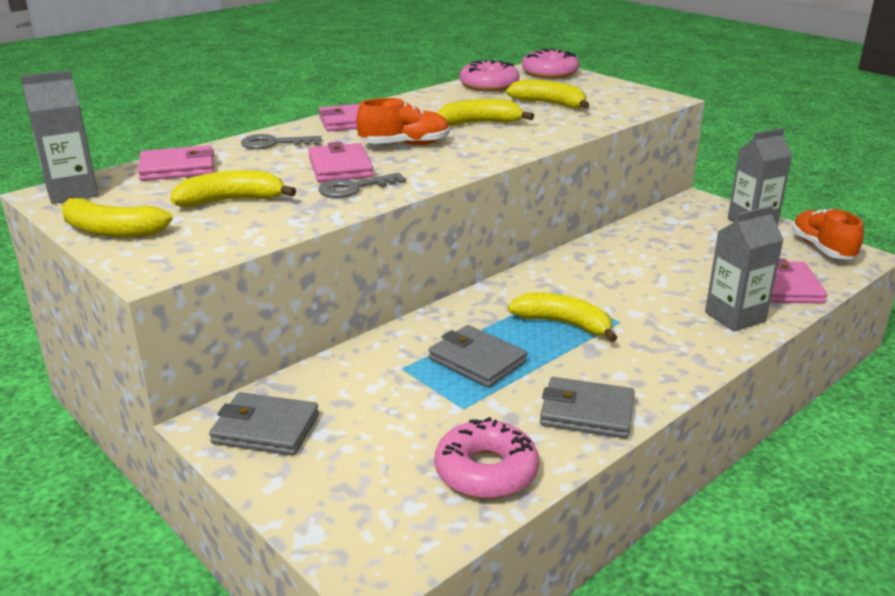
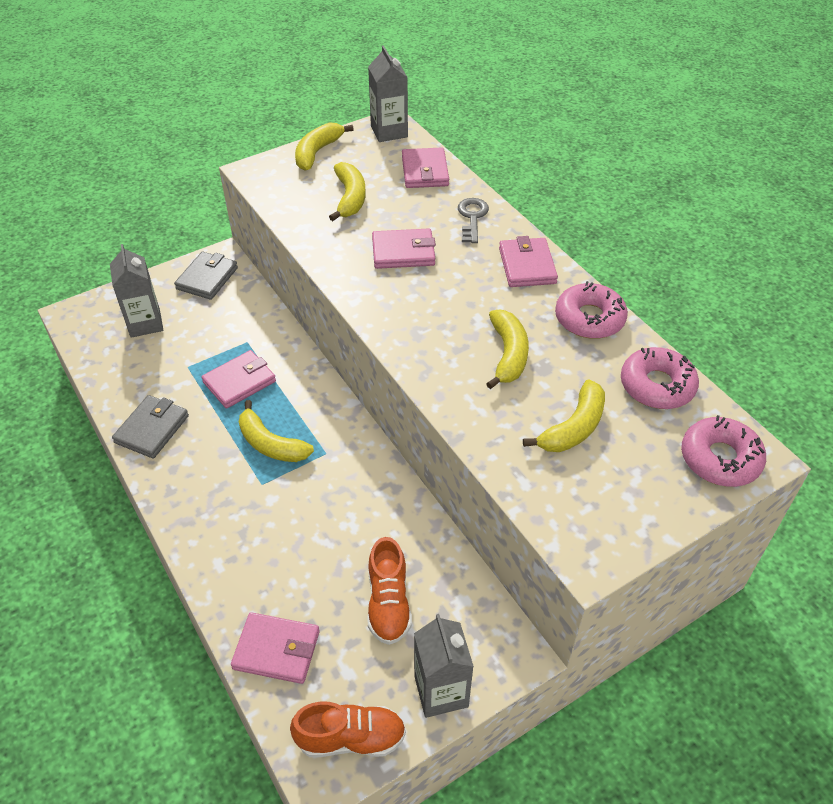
camera: 100 degrees right, 20 degrees up
grey key [319,172,406,198] -> none
orange shoe [356,98,450,145] -> orange shoe moved to [367,537,412,645]
grey wallet [428,325,527,388] -> pink wallet [201,350,276,409]
pink donut [435,417,539,499] -> pink donut moved to [555,281,628,339]
yellow banana [508,293,618,342] -> yellow banana turned 90 degrees clockwise [239,400,314,462]
grey carton [705,206,784,331] -> grey carton moved to [110,244,163,338]

